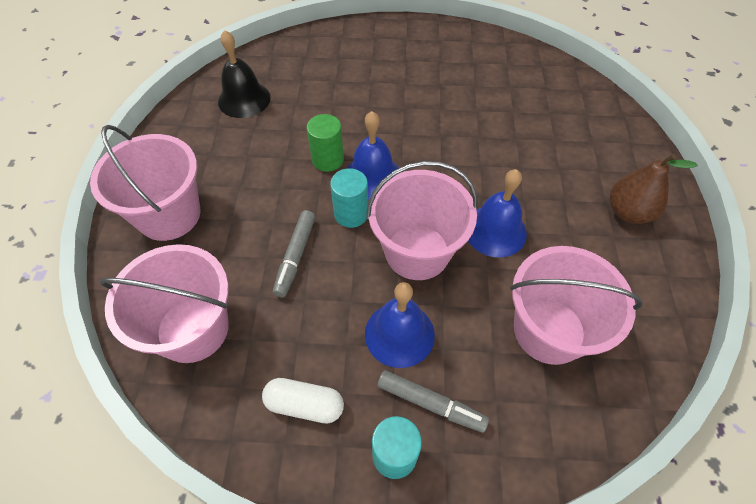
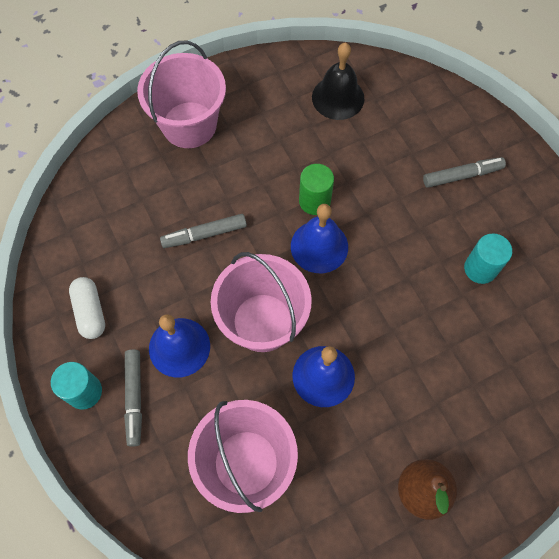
camera: 60 degrees right, 10 degrees up
pink bucket [99,244,229,363] -> none
turquoise cylinder [330,168,368,228] -> turquoise cylinder moved to [464,233,512,284]
none -> grey marker [423,157,506,188]

